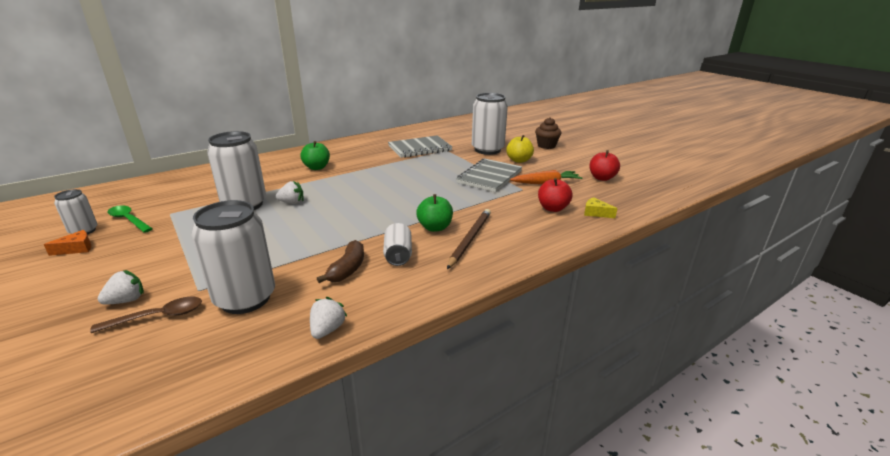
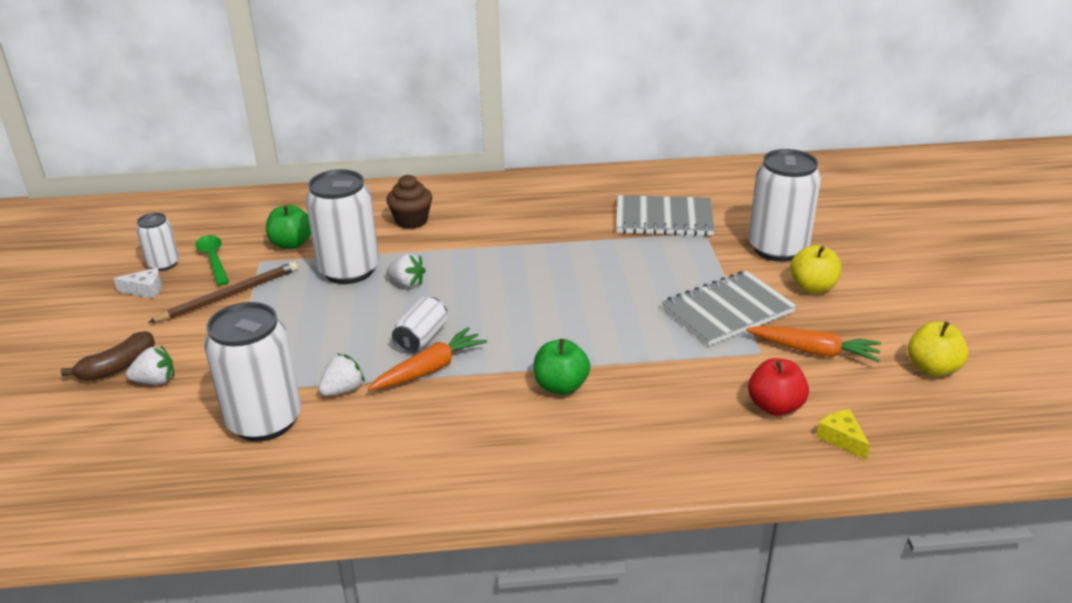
camera: 30 degrees right, 5 degrees up
orange cheese [44,230,91,256] -> white cheese [114,268,162,298]
brown spoon [90,297,202,333] -> none
green apple [301,141,330,170] -> green apple moved to [266,205,311,249]
white strawberry [310,297,348,339] -> white strawberry moved to [319,354,365,396]
brown banana [317,240,364,283] -> brown banana moved to [61,331,155,381]
white can [383,223,412,266] -> white can moved to [392,297,447,353]
brown pencil [447,209,491,269] -> brown pencil moved to [148,262,298,323]
brown cupcake [535,117,561,149] -> brown cupcake moved to [386,175,432,229]
red apple [589,150,620,181] -> yellow apple [908,322,969,377]
none -> orange carrot [368,327,487,390]

